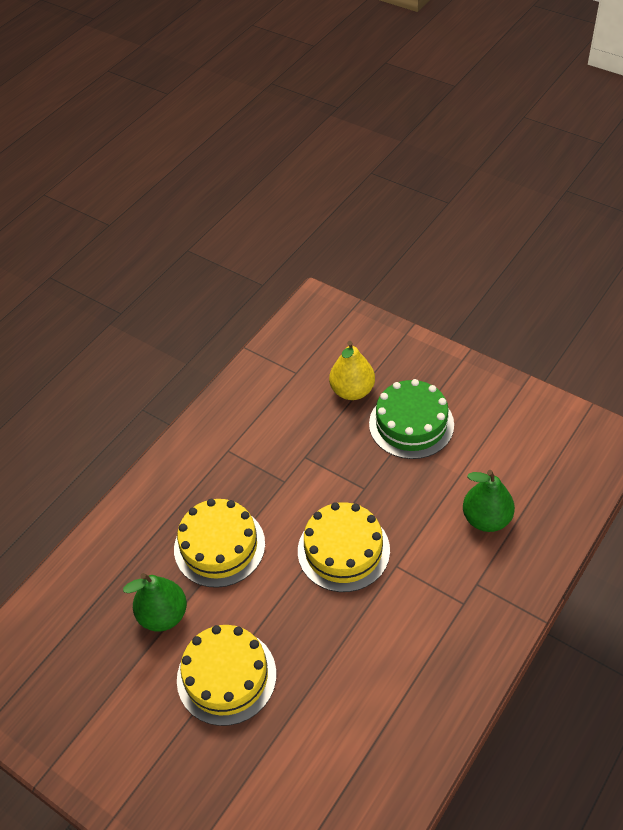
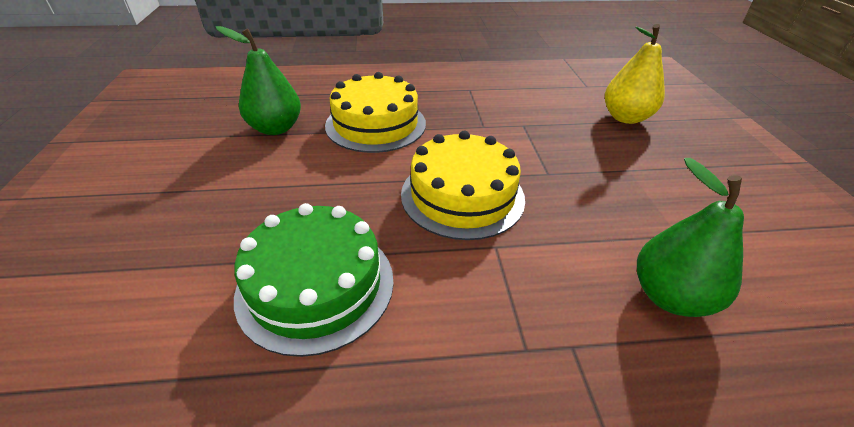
camera: 45 degrees right, 10 degrees down
yellow cake [177,625,276,726] -> none
green cake [369,379,454,459] -> green cake moved to [234,203,394,357]

